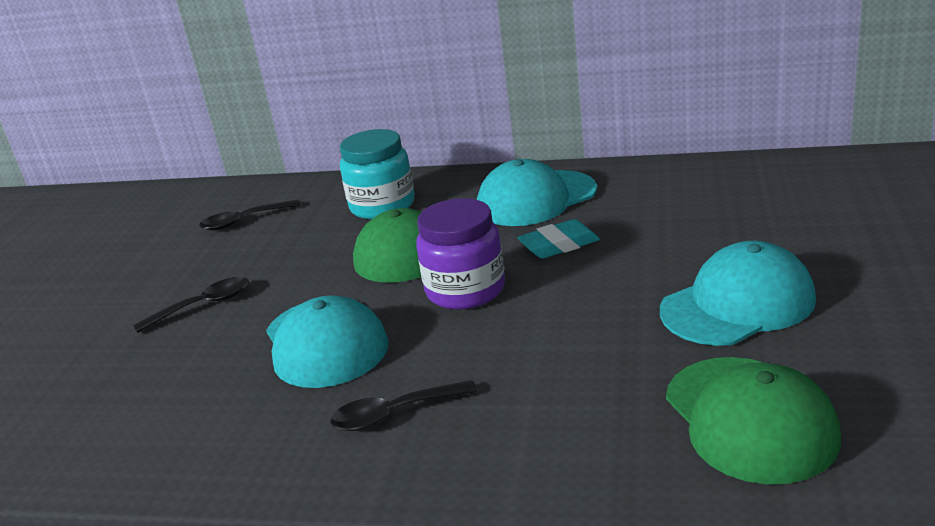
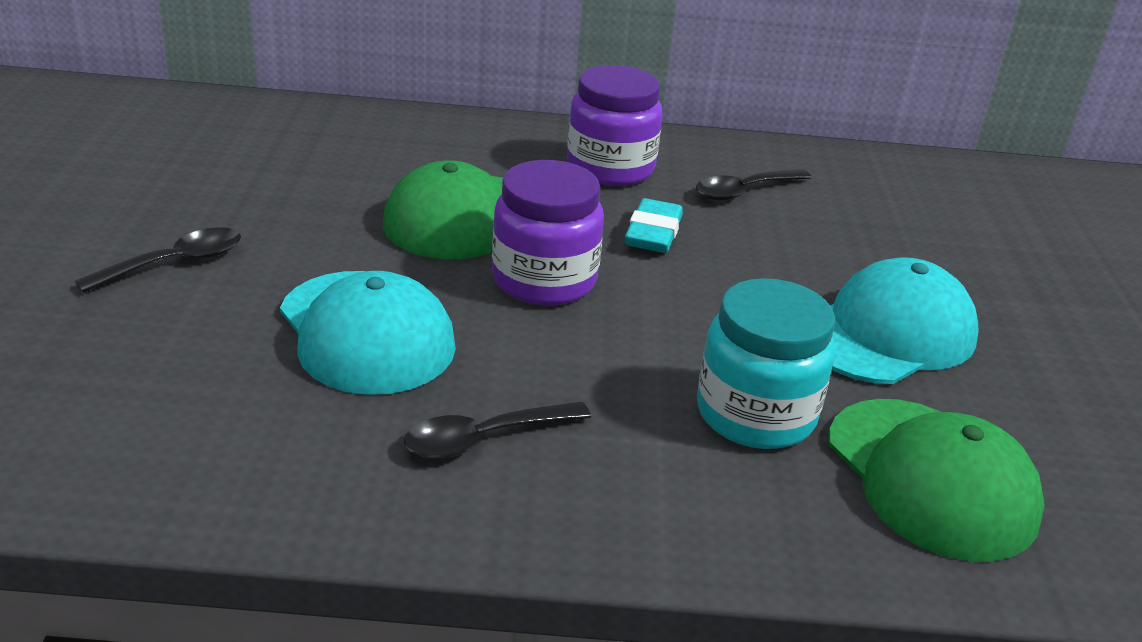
camera: 15 degrees left, 5 degrees up
black spoon [199,199,301,231] -> black spoon moved to [696,169,812,201]
turquoise jar [340,129,415,219] -> turquoise jar moved to [697,278,835,449]
turquoise cap [477,159,597,226] -> purple jar [567,65,662,186]
turquoise eraser [517,219,600,259] -> turquoise eraser turned 45 degrees counterclockwise [625,198,683,253]

